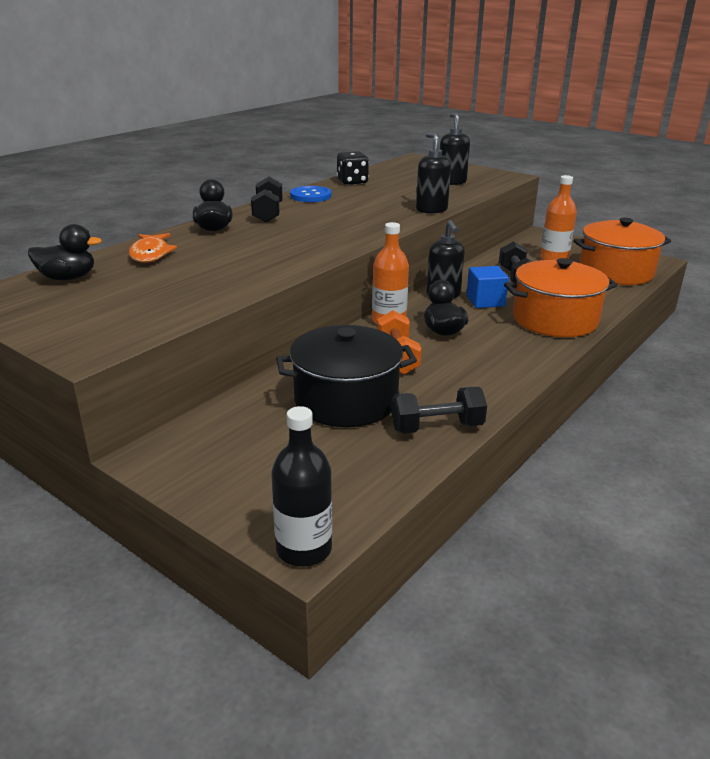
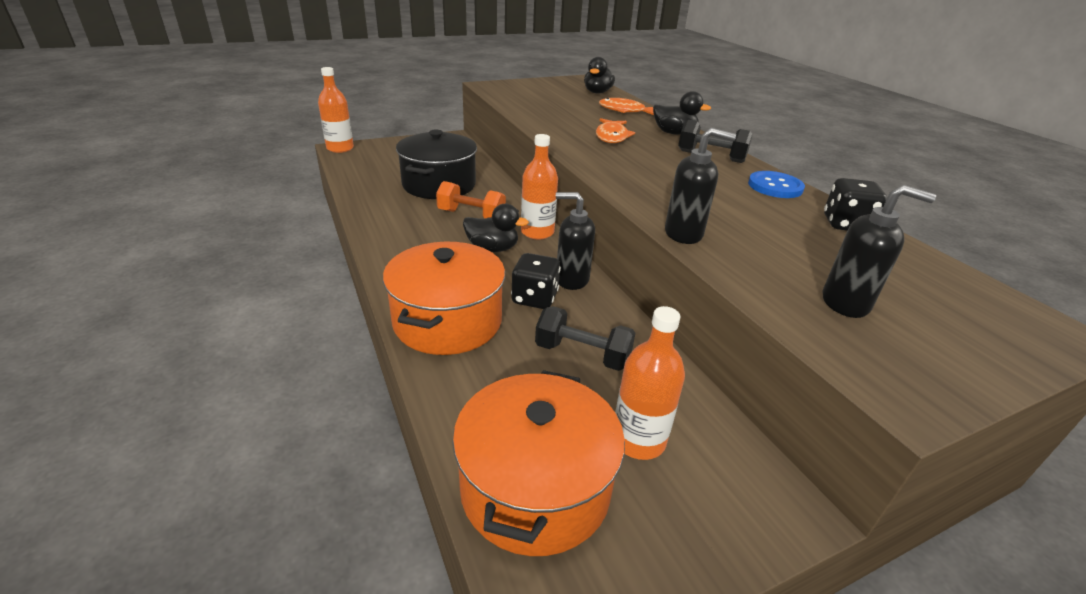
camera: 115 degrees right, 5 degrees up
black bottle [271,406,332,567] -> orange bottle [318,67,354,153]
black dumbbell [391,387,487,434] -> none
blue cube [466,266,509,308] -> black dice [511,253,561,309]
none -> orange fish [596,118,635,143]

